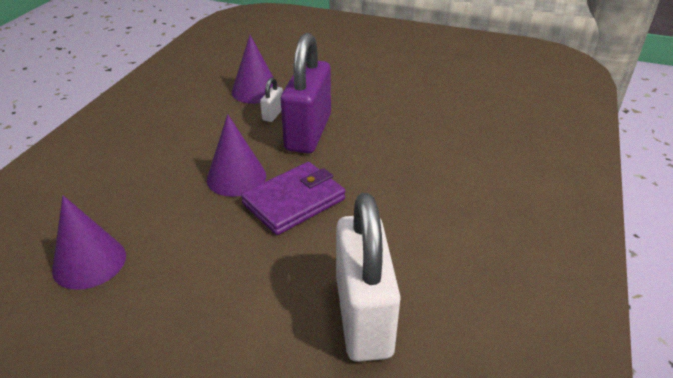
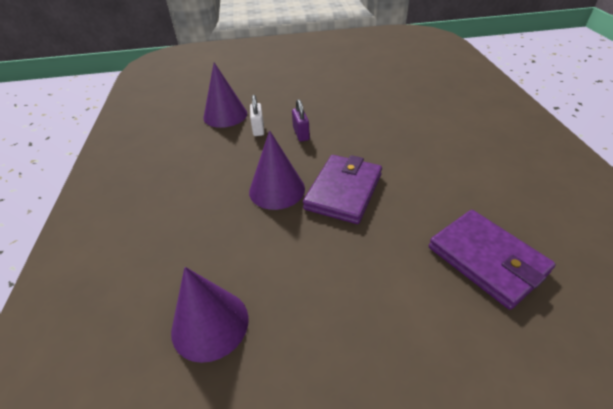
camera: 25 degrees left, 5 degrees up
purple padlock [281,33,331,154] -> purple padlock [292,99,310,142], size x0.41
white padlock [336,193,401,362] -> purple wallet [429,210,556,310]

